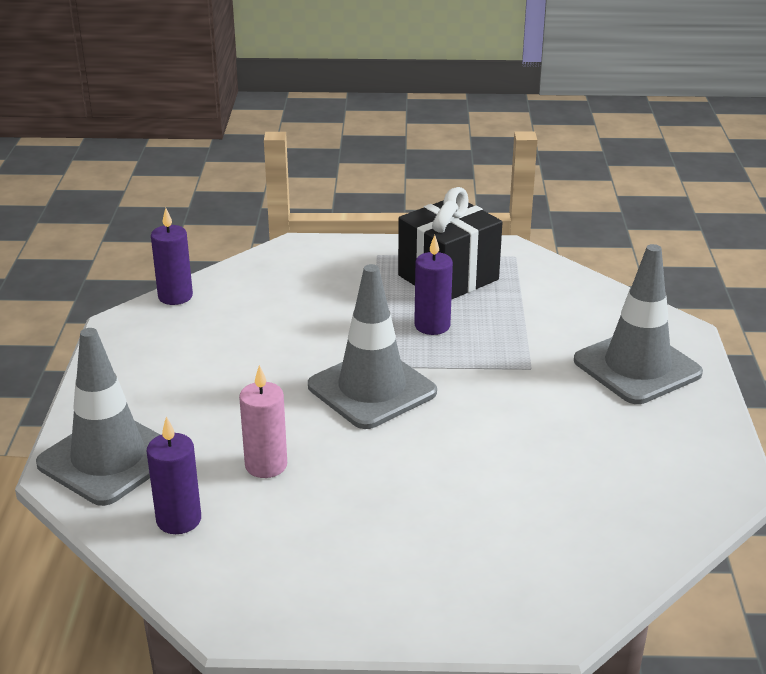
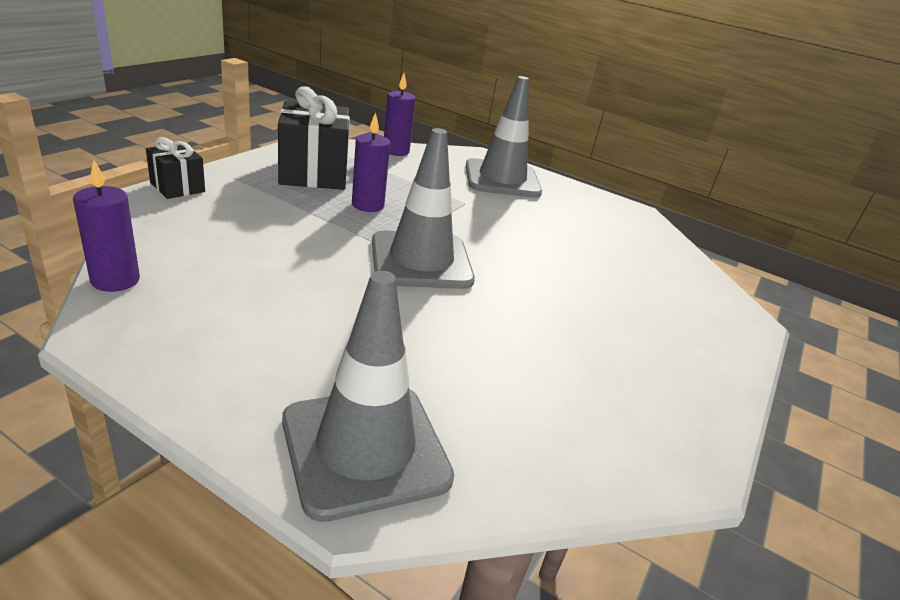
camera: 65 degrees left, 0 degrees up
purple candle [147,417,201,534] -> purple candle moved to [384,73,416,156]
pink candle [239,365,287,478] -> none
none -> black gift [146,137,205,199]

